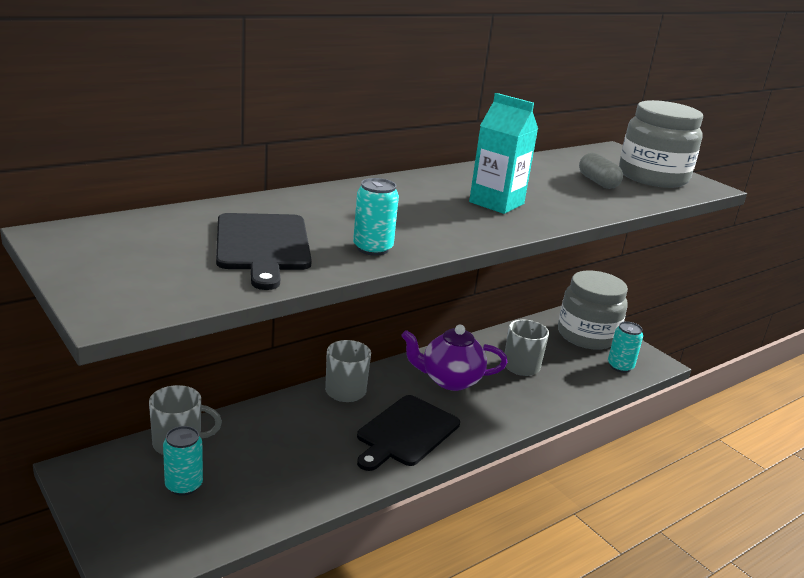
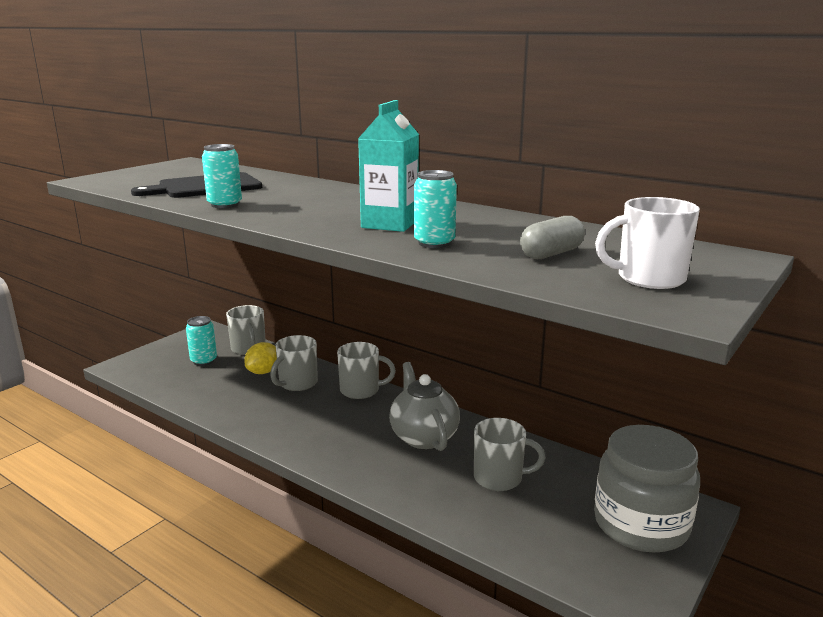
camera: 75 degrees right, 5 degrees down
black cutting board [357,395,460,471] -> none
purple teapot [401,325,508,391] -> grey teapot [389,362,460,451]
turquoise can [608,321,643,373] -> turquoise can moved to [414,170,457,248]
grey jar [619,100,703,188] -> white mug [595,197,700,289]
none -> yellow lemon [244,342,277,374]
none -> grey mug [270,335,318,391]

